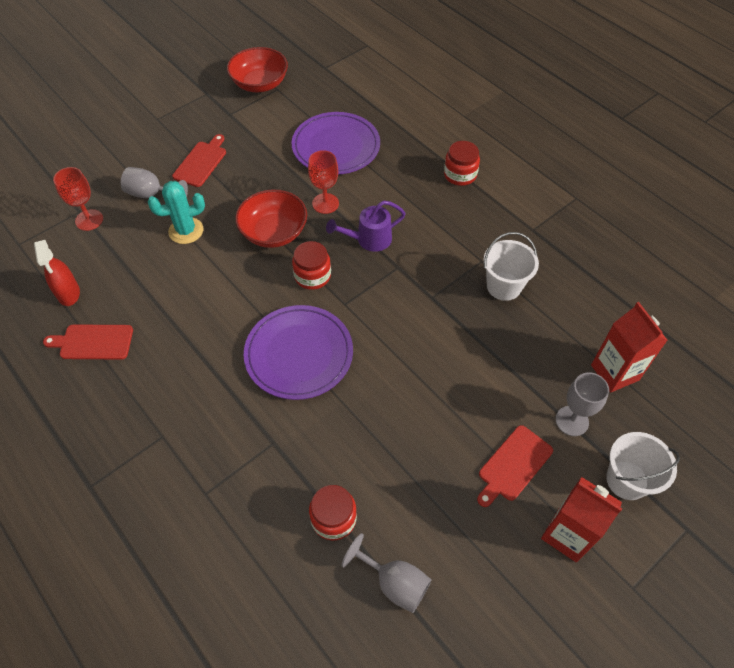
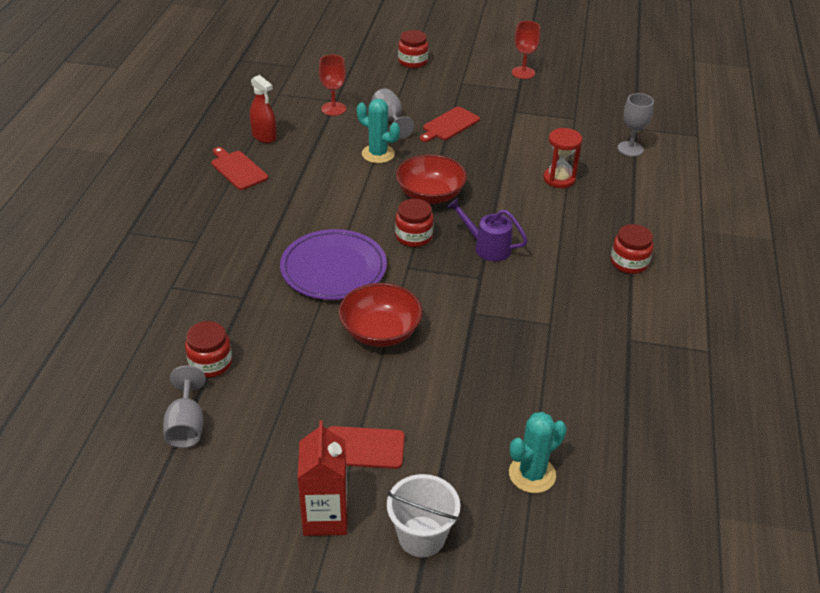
camera: 50 degrees right, 15 degrees down
red spray bottle [34,240,80,306] -> red spray bottle turned 75 degrees counterclockwise [250,75,277,143]
red cutting board [172,134,226,187] -> red cutting board turned 150 degrees clockwise [420,107,480,142]
red bowl [227,47,288,93] -> red bowl moved to [339,283,422,347]
purple plate [291,112,380,174] -> red hourglass [544,128,582,188]
red goblet [308,150,339,214] -> red goblet moved to [512,21,540,79]
white bucket [483,232,539,301] -> none
grey goblet [555,372,609,436] -> grey goblet moved to [618,93,654,157]
red carton [591,302,668,393] -> turquoise cactus [509,412,567,493]
none -> red jar [398,30,428,68]

